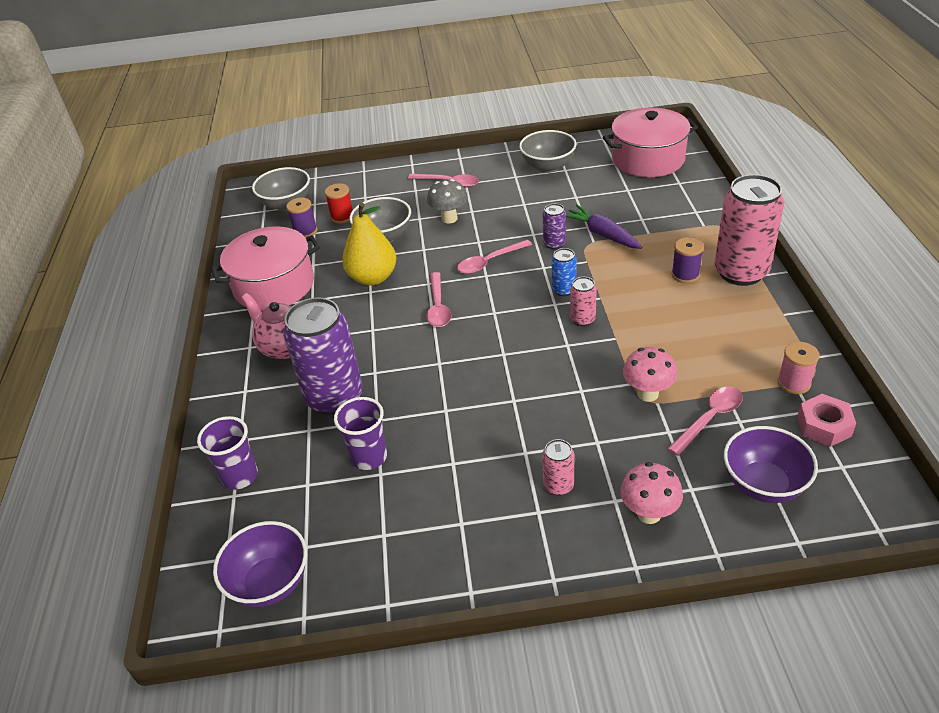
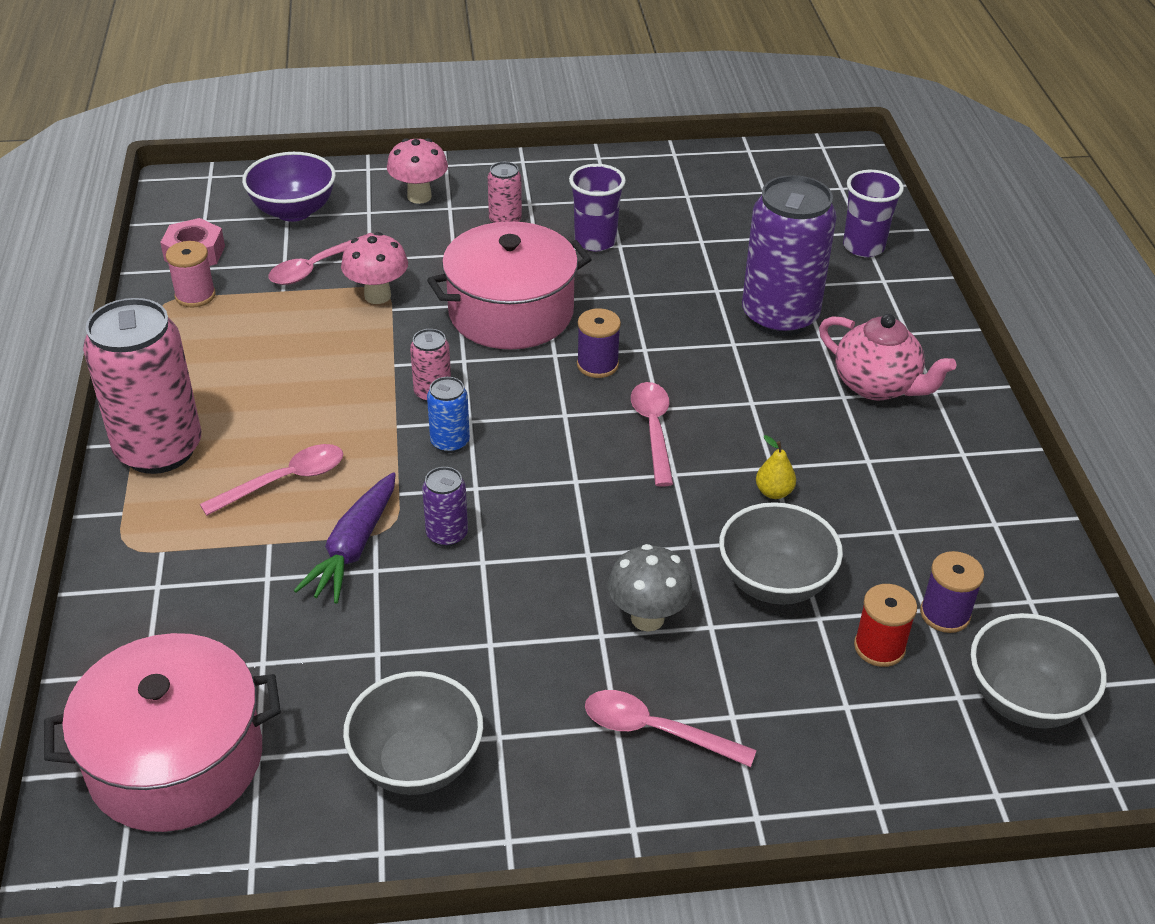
camera: 175 degrees right, 0 degrees up
pink pot [211,226,320,311] -> pink pot moved to [427,221,592,350]
purple bowl [213,521,307,607] -> none
purple cup [334,397,387,470] -> purple cup moved to [569,164,626,251]
yellow pear [342,203,396,286] -> yellow pear [756,435,796,499], size x0.43
pink spoon [457,239,532,274] -> pink spoon moved to [200,444,343,516]
purple carrot [566,205,642,249] -> purple carrot turned 60 degrees clockwise [294,472,396,604]
purple spool [672,237,704,283] -> purple spool moved to [577,308,621,378]

